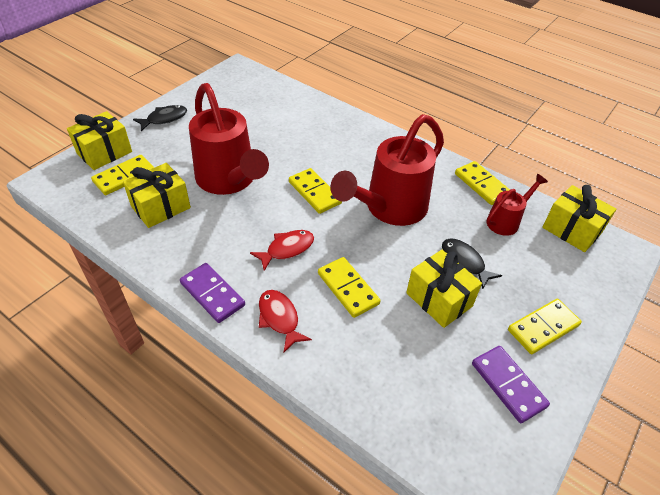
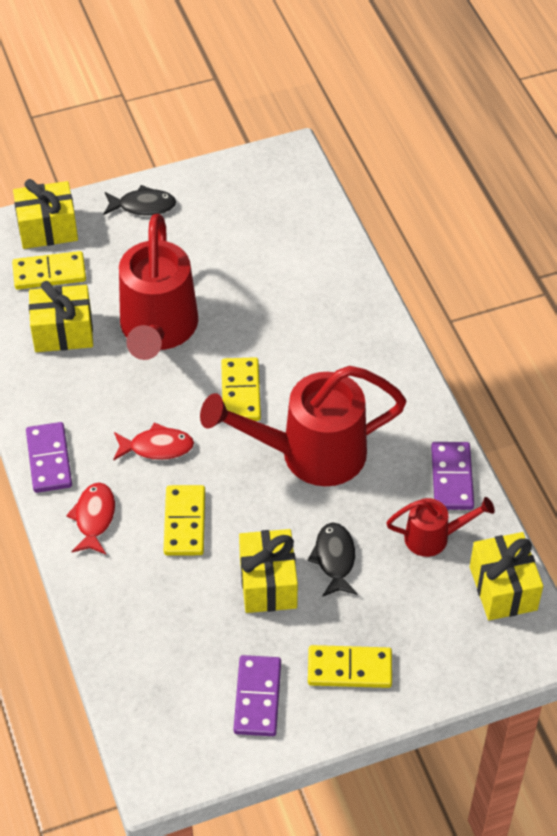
camera: 35 degrees right, 5 degrees up
yellow domino [455,161,510,205] -> purple domino [431,442,474,510]

